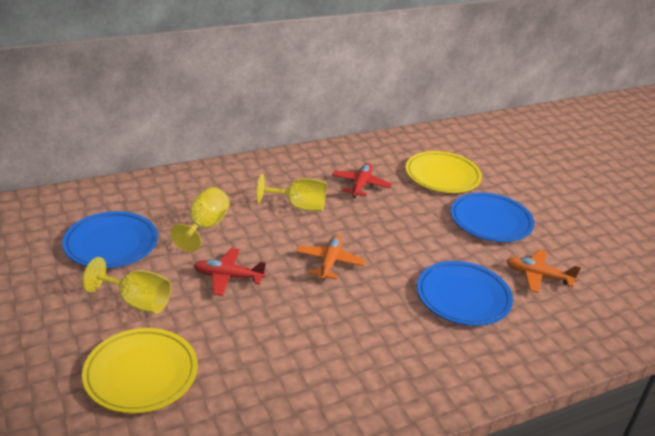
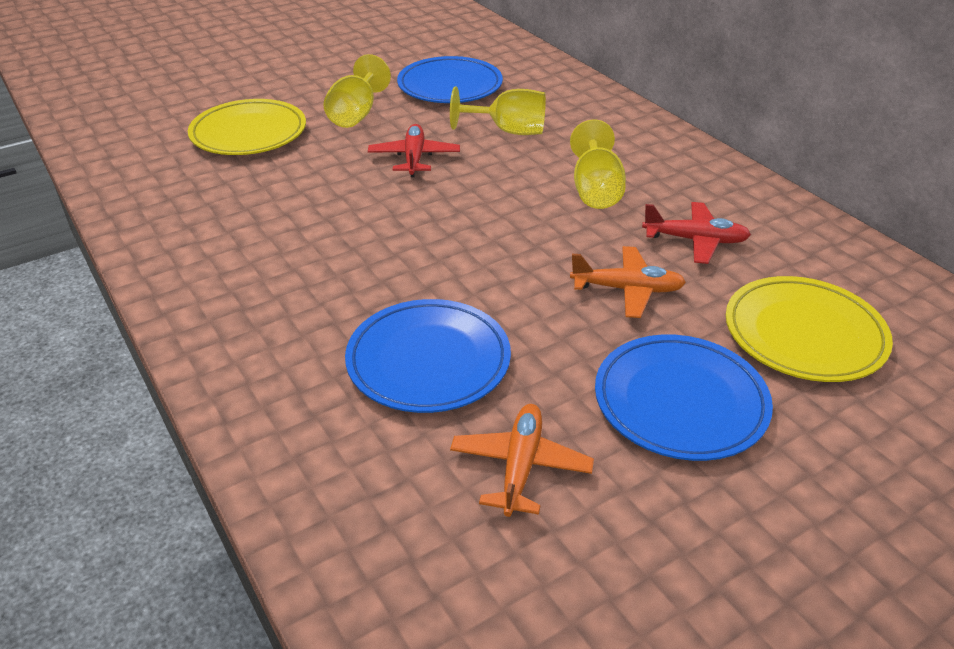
camera: 85 degrees right, 5 degrees up
orange plane [296,235,366,280] -> orange plane moved to [570,246,686,318]

